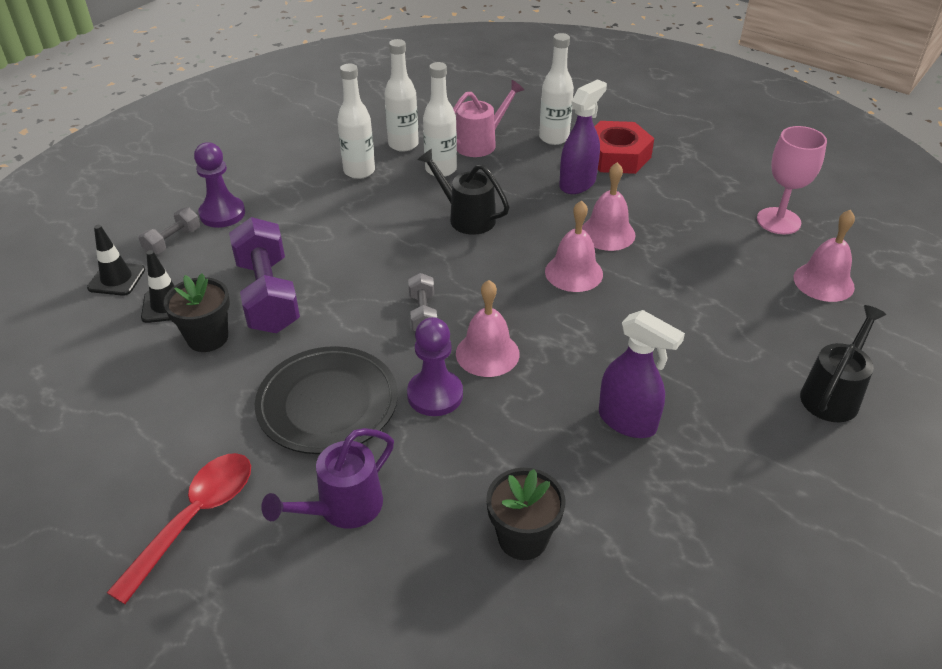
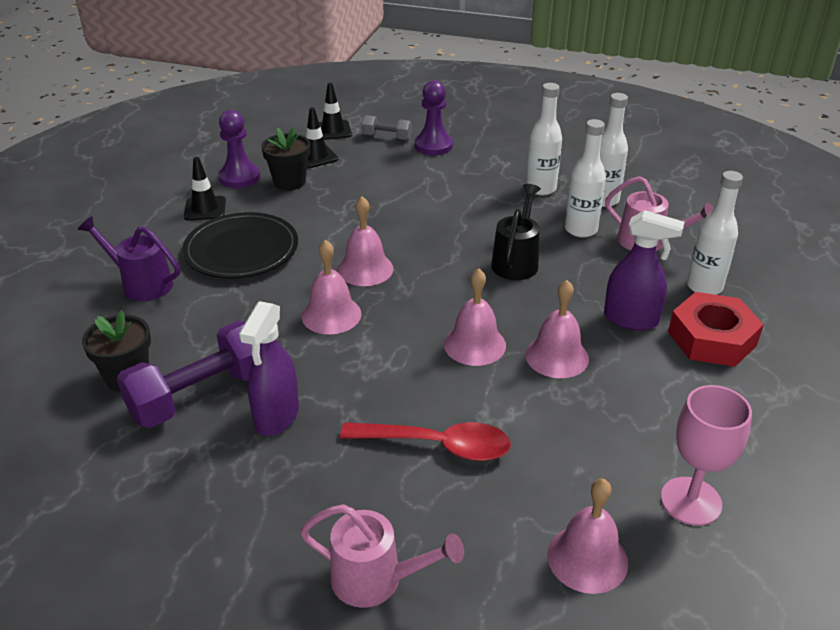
camera: 70 degrees right, 5 degrees down
red spoon [107,453,251,604] -> red spoon moved to [340,422,511,461]
purple dumbbell [229,217,300,333] -> purple dumbbell moved to [117,320,253,428]
purple pawn [407,317,463,416] -> purple pawn moved to [218,110,260,188]
grey dumbbell [408,273,437,331] -> pink bell [337,196,394,286]
black watering can [800,305,886,422] -> pink watering can [300,504,464,608]
none -> black traffic cone [184,157,226,221]

